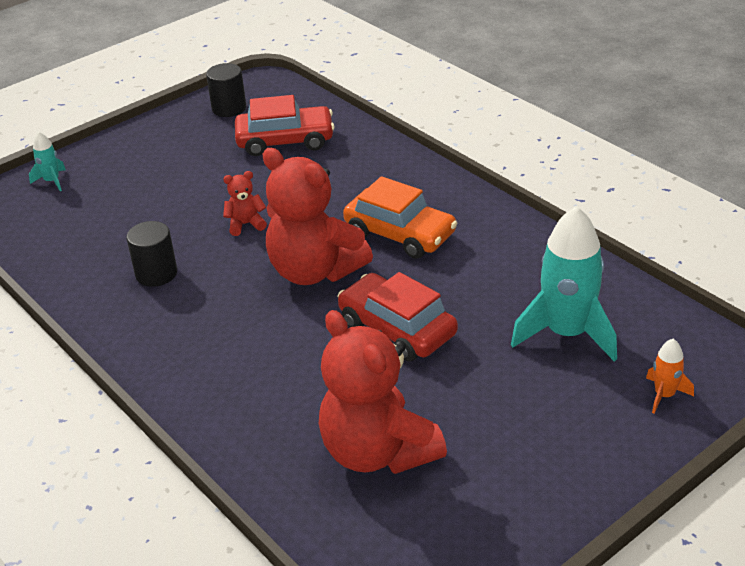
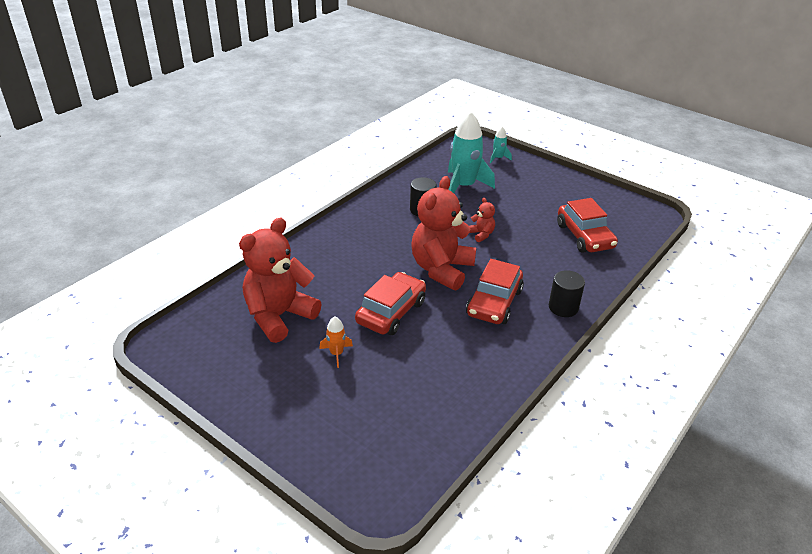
camera: 75 degrees right, 0 degrees up
black cylinder [206,63,246,117] -> black cylinder moved to [549,270,585,317]
orange car [343,176,457,259] -> red car [466,259,524,324]
turquoise rocket [511,206,617,362] -> turquoise rocket moved to [448,111,495,193]
orange rocket [646,339,694,413] -> orange rocket moved to [319,316,353,368]

